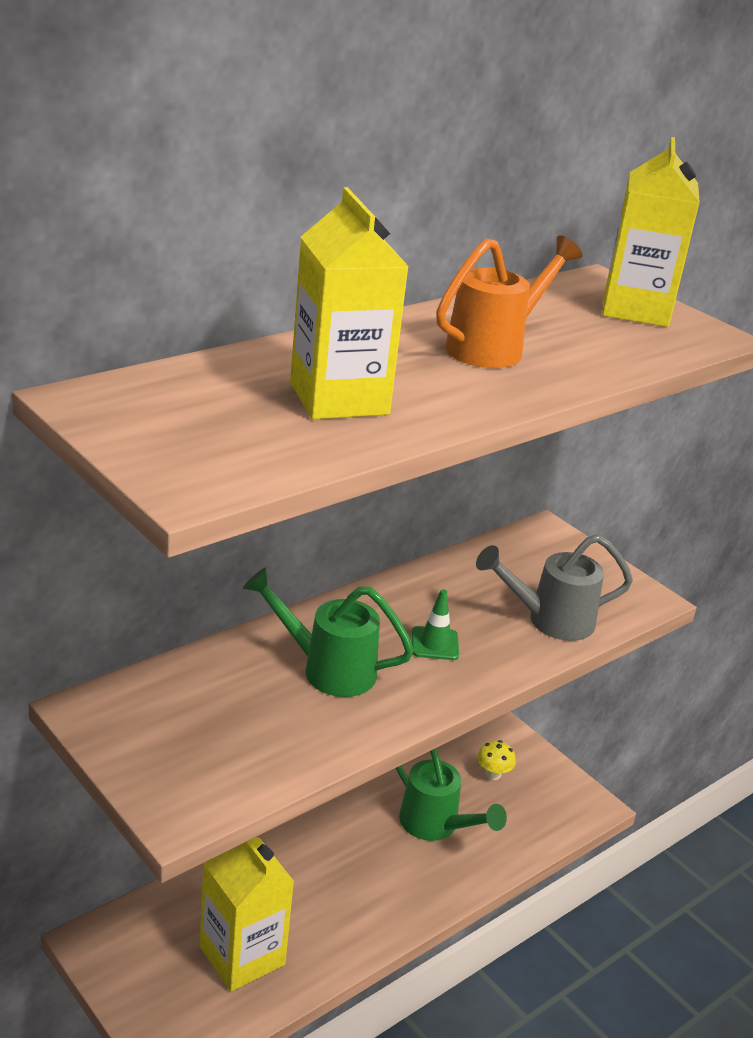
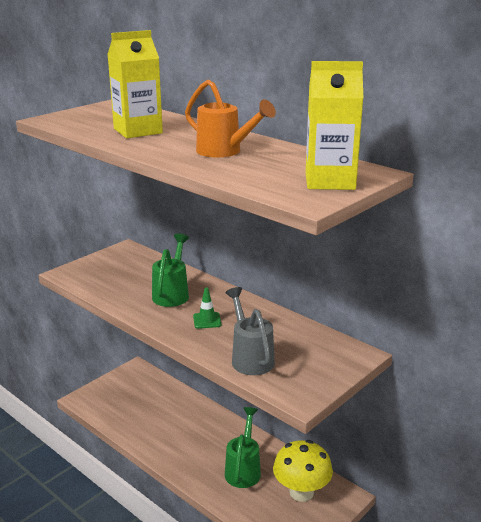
camera: 85 degrees right, 5 degrees down
yellow carton [200,837,294,992] -> none
green watering can [396,748,507,841] -> green watering can turned 150 degrees clockwise [225,407,261,488]
yellow mushroom [477,740,516,780] -> yellow mushroom [273,440,333,502], size x2.24

